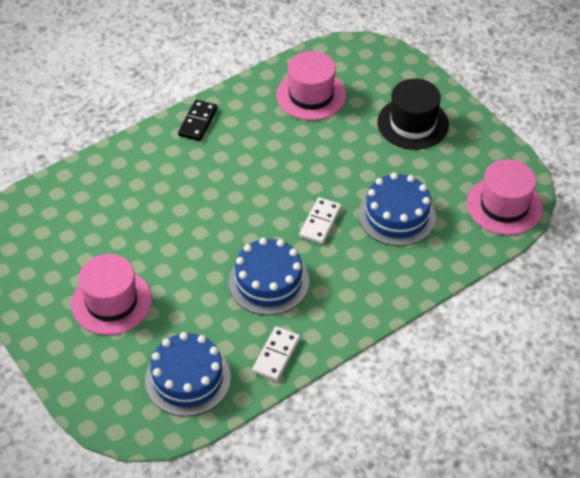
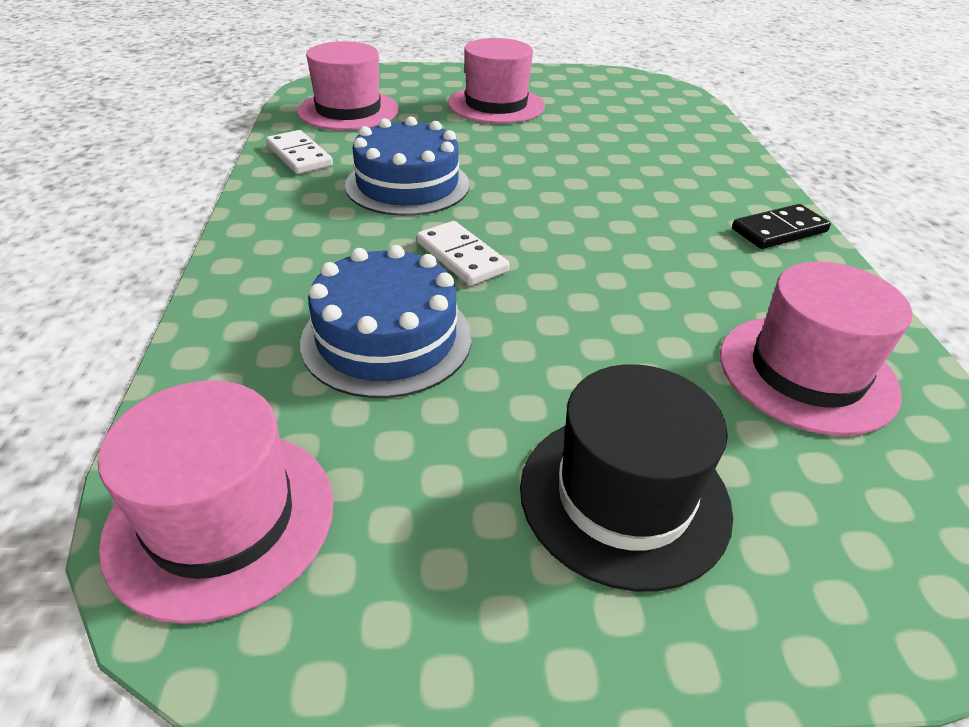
camera: 120 degrees right, 10 degrees down
blue cake [145,332,231,417] -> pink hat [297,41,399,131]
black domino [178,100,218,141] -> black domino turned 75 degrees counterclockwise [732,204,831,249]

